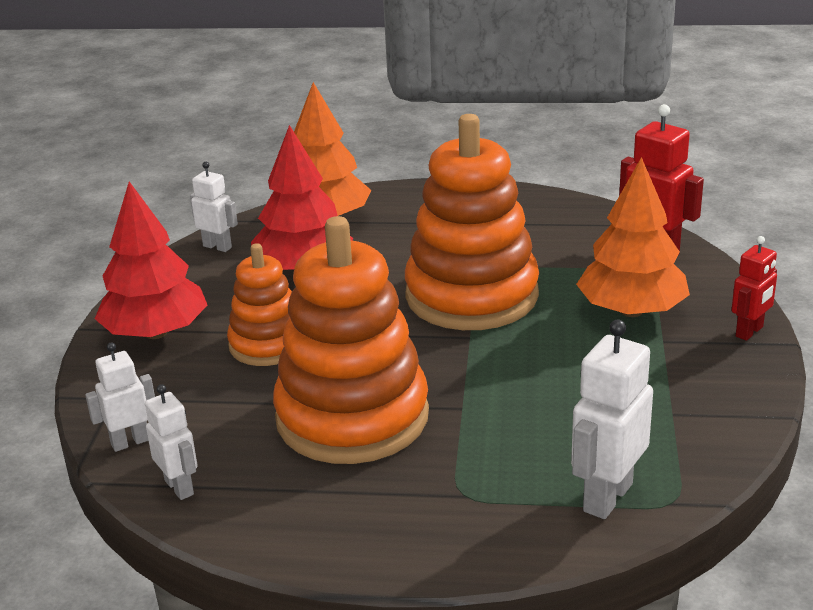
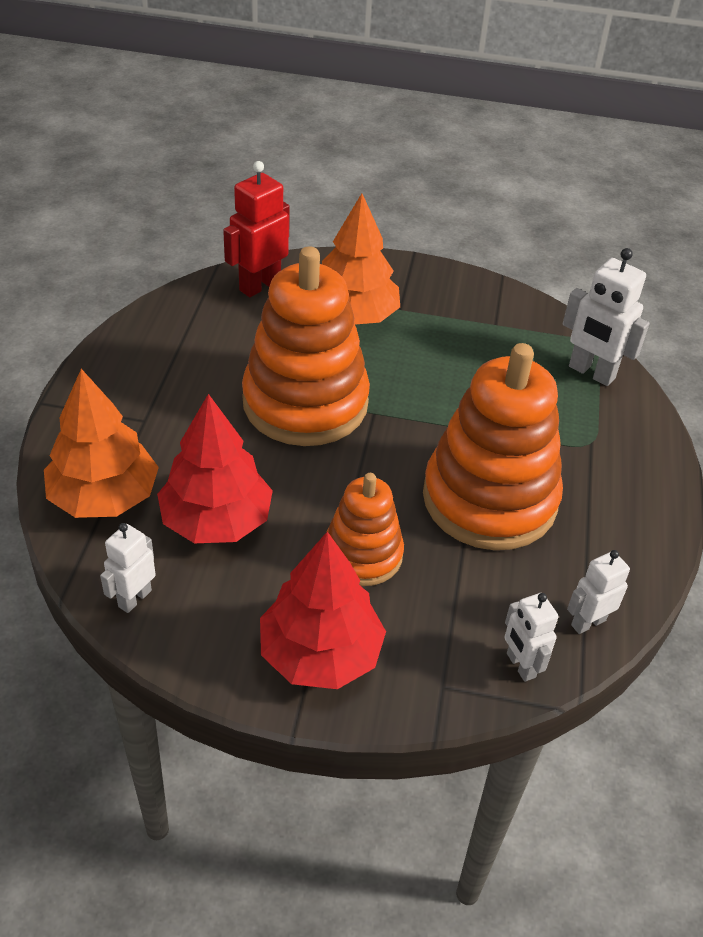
camera: 90 degrees left, 15 degrees up
red robot [731,236,777,341] -> none

